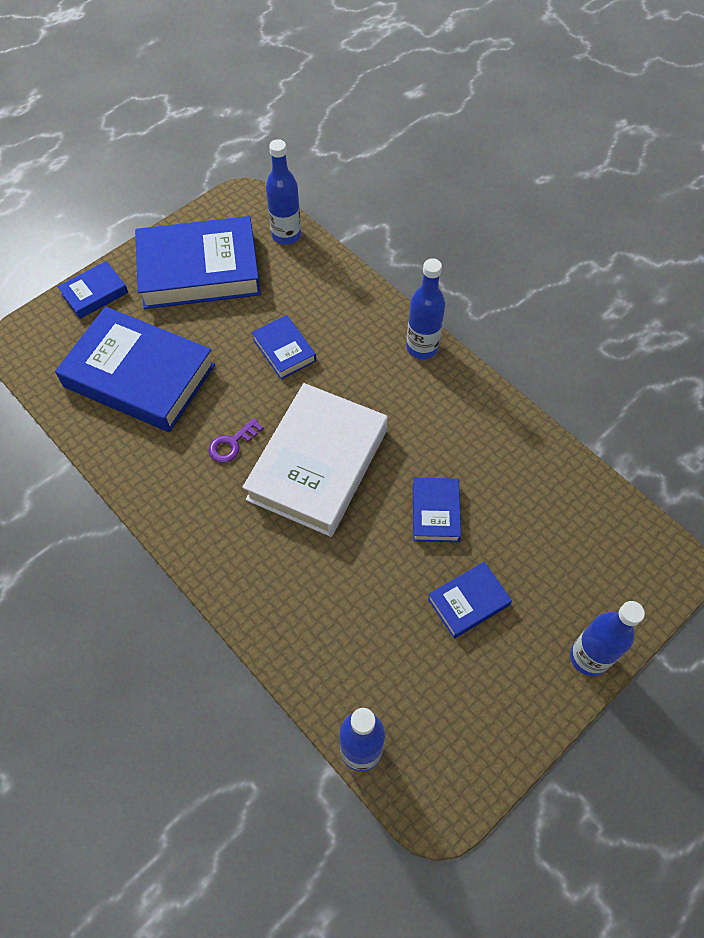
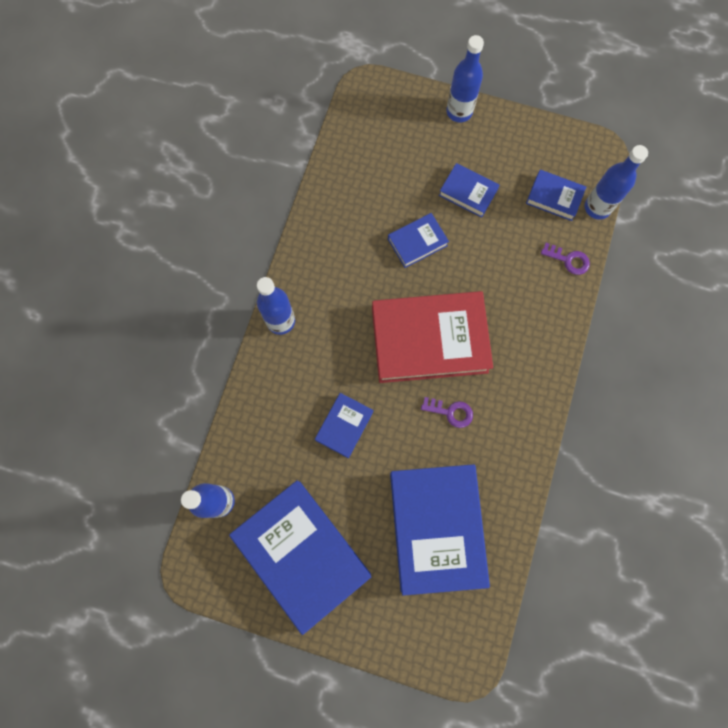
camera: 120 degrees left, 15 degrees up
blue book [58,261,128,319] -> blue book moved to [526,170,586,221]
white book [242,383,388,537] -> red book [372,291,493,383]
none -> purple key [541,243,590,275]

